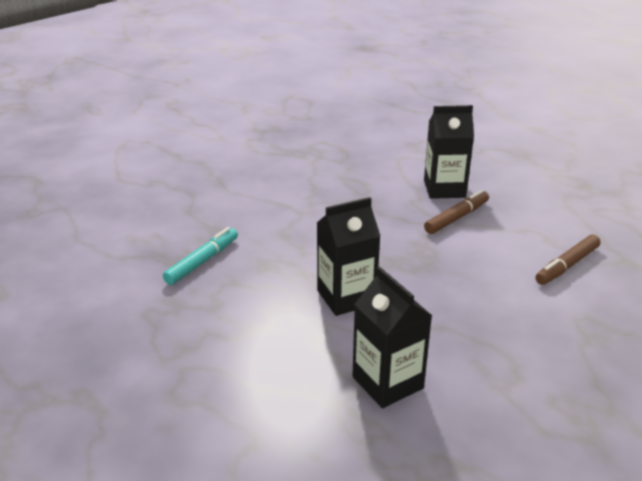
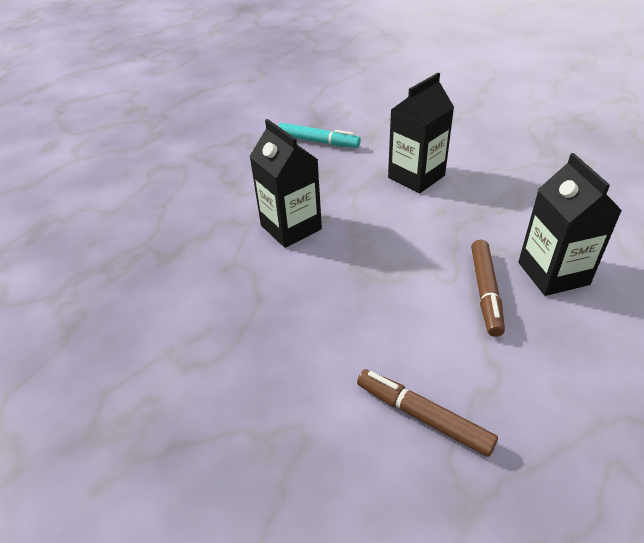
camera: 80 degrees right, 10 degrees up
black carton [353,266,432,408] -> black carton moved to [388,73,454,193]
brown marker [424,190,489,234] -> brown marker turned 60 degrees clockwise [471,240,505,337]

